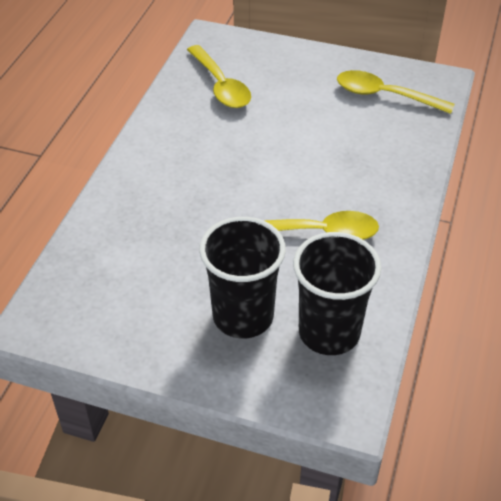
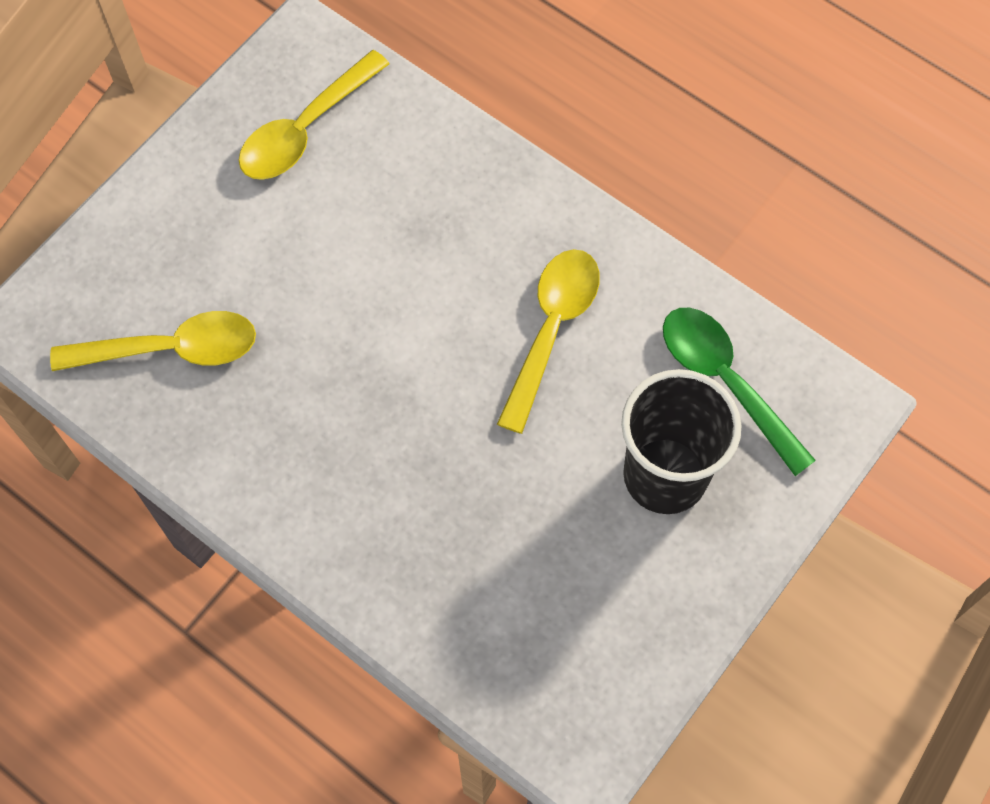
camera: 70 degrees left, 20 degrees up
black cup [293,232,381,355] -> green spoon [663,308,816,476]

